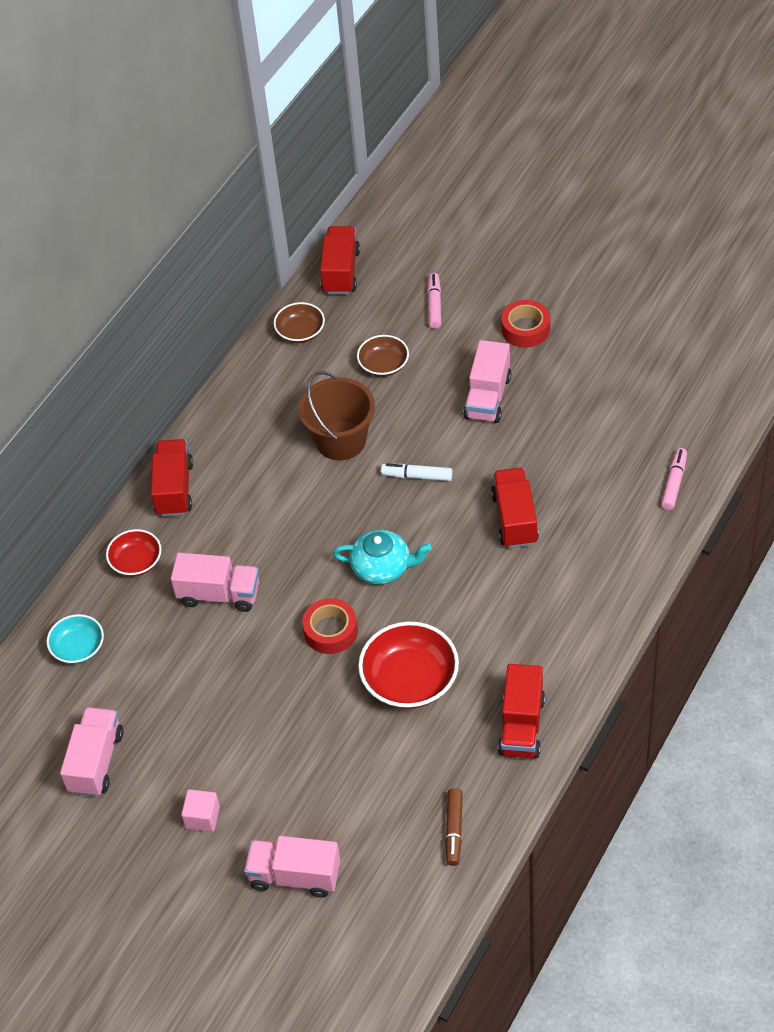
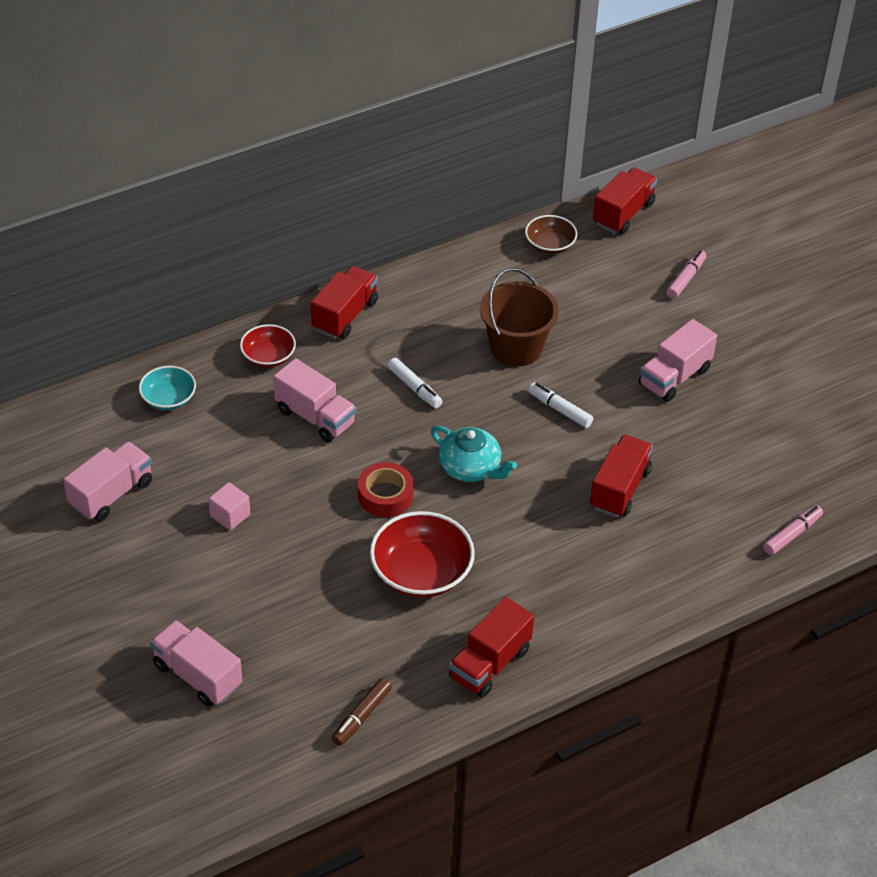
camera: 25 degrees right, 5 degrees down
pink cube [181,789,220,832] -> pink cube moved to [209,482,250,530]
brown bowl [357,335,409,377] -> none
red tape [501,300,550,348] -> none
none -> white marker [388,358,443,408]

